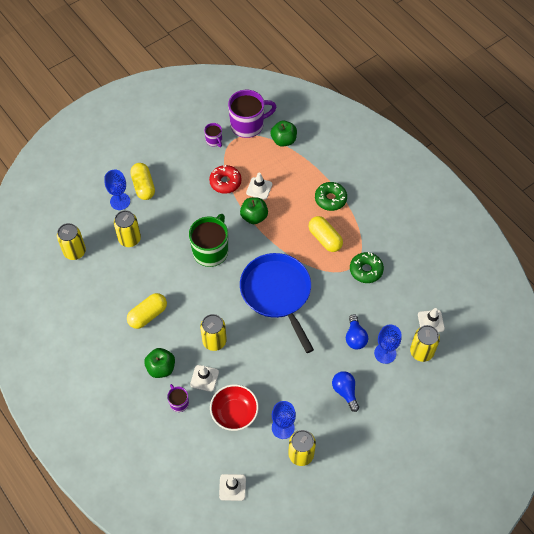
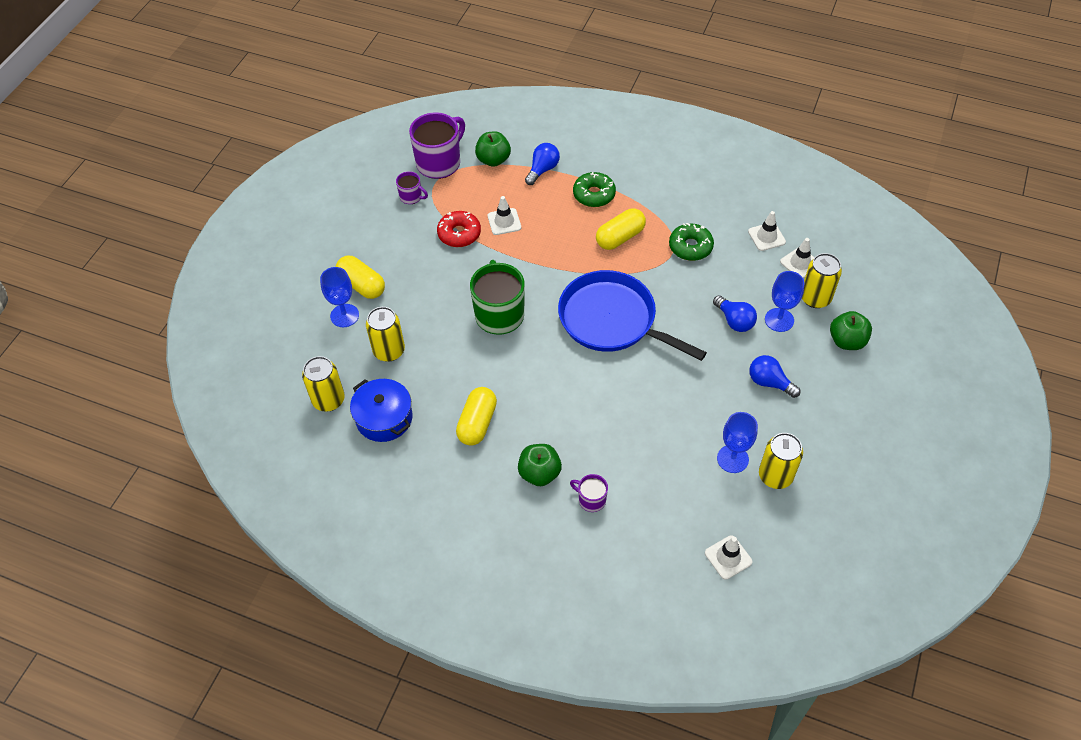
camera: 30 degrees left, 5 degrees down
white traffic cone [190,365,219,392] -> white traffic cone moved to [748,211,786,251]
yellow can [200,314,227,351] -> none
red bowl [210,384,259,431] -> none
green apple [240,197,268,224] -> green apple moved to [830,311,872,350]
yellow capsule [309,216,343,252] -> yellow capsule turned 60 degrees counterclockwise [596,208,646,250]
none -> blue pot [350,379,413,442]
none -> blue light bulb [525,143,560,185]

